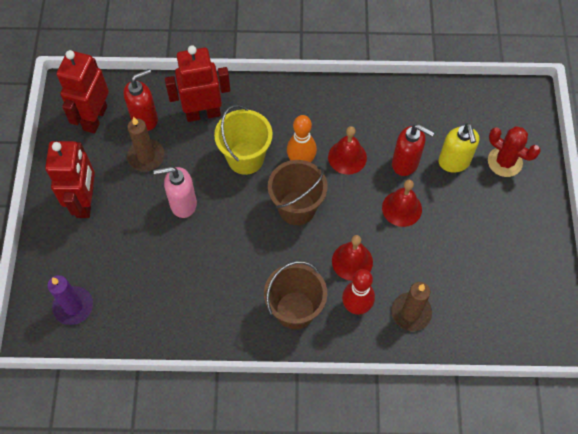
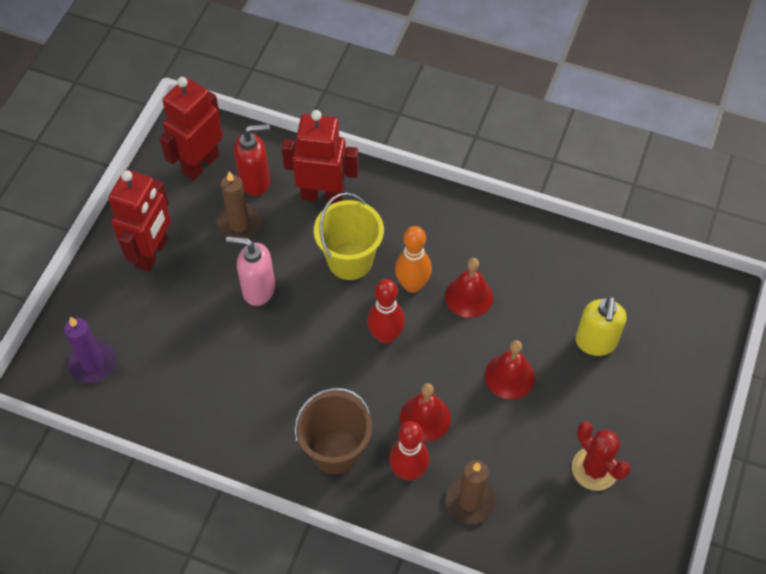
camera: 20 degrees right, 5 degrees down
brown bucket [268,160,328,225] -> red bowling pin [367,279,405,344]
red soap dispenser [392,124,435,176] -> none
red cactus [488,126,541,177] -> red cactus moved to [572,421,631,491]

